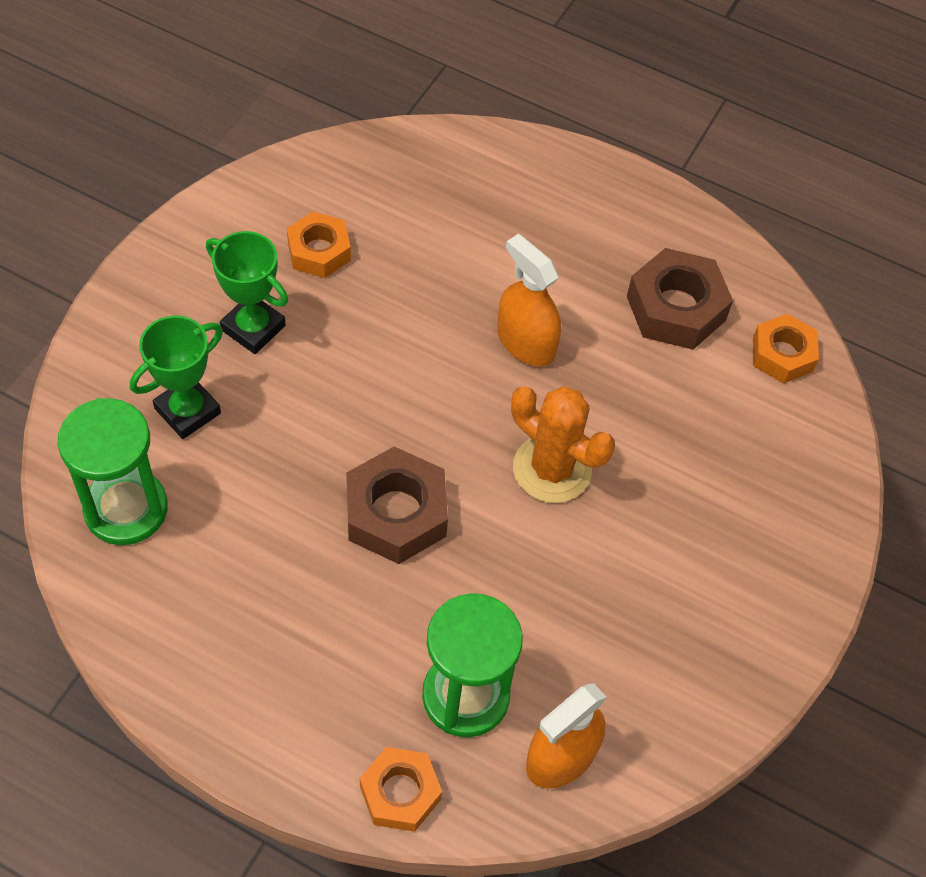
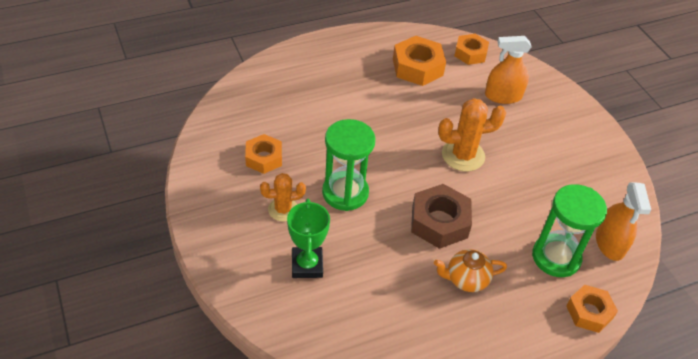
camera: 50 degrees left, 10 degrees down
green hourglass [58,398,168,545] -> green hourglass moved to [322,119,375,211]
green trophy [206,231,288,354] -> orange cactus [260,173,306,221]
orange spray bottle [497,234,561,367] -> orange spray bottle moved to [485,36,531,104]
brown nut [627,248,733,350] -> orange nut [393,36,446,86]
none -> orange teapot [434,249,507,292]

